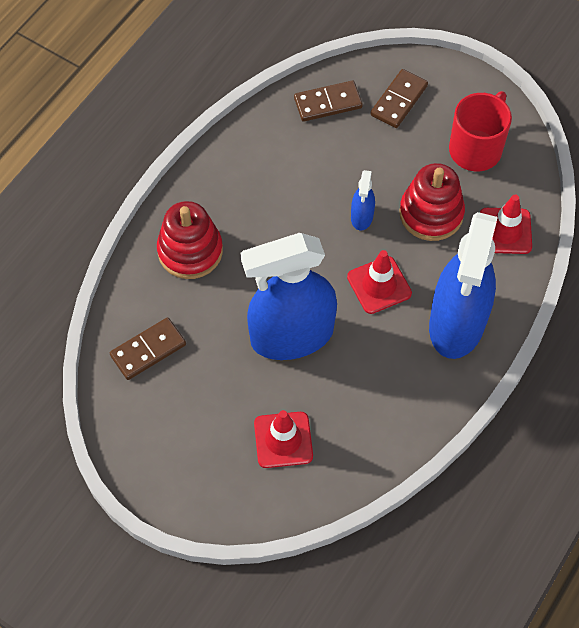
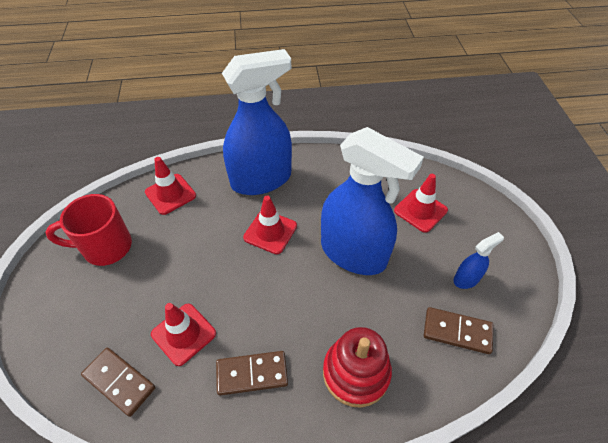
camera: 130 degrees left, 10 degrees down
blue spray bottle [351,170,375,230] -> blue spray bottle moved to [454,232,504,289]
brown domino [370,69,428,128] -> brown domino moved to [216,351,288,396]
red stacking toy [399,163,465,241] -> none
none -> red traffic cone [151,303,216,366]

